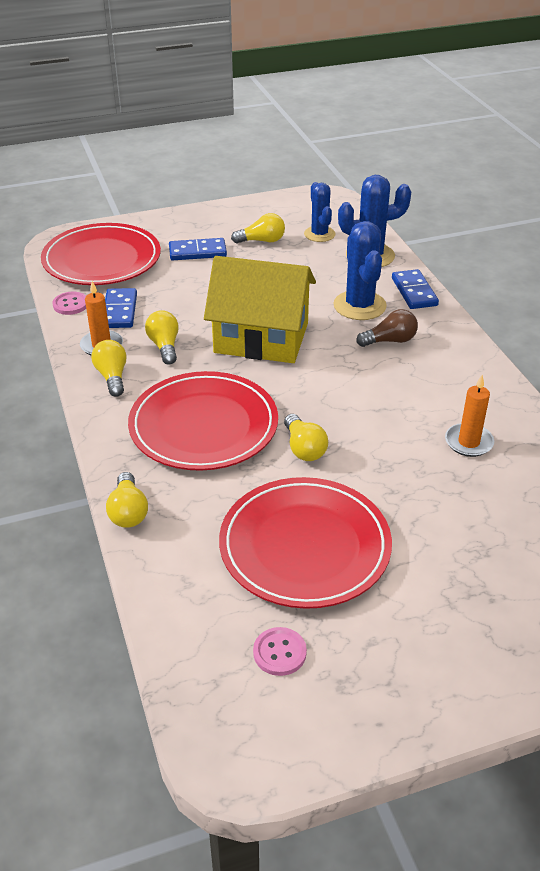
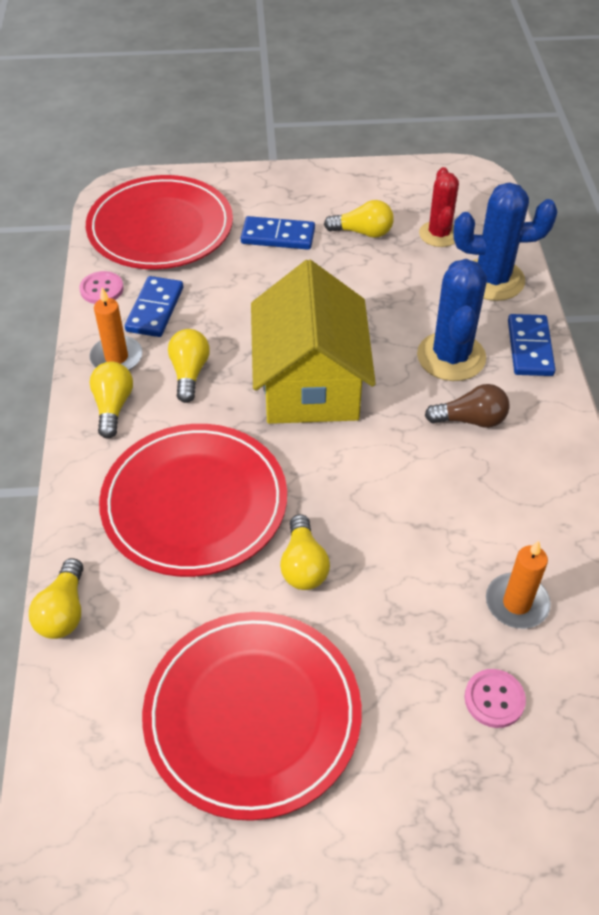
camera: 15 degrees right, 10 degrees up
yellow house [204,256,316,363] -> yellow house turned 60 degrees clockwise [251,260,376,424]
pink button [253,627,307,676] -> pink button moved to [464,669,526,728]
blue cactus [304,182,336,242] -> red cactus [419,167,459,247]

